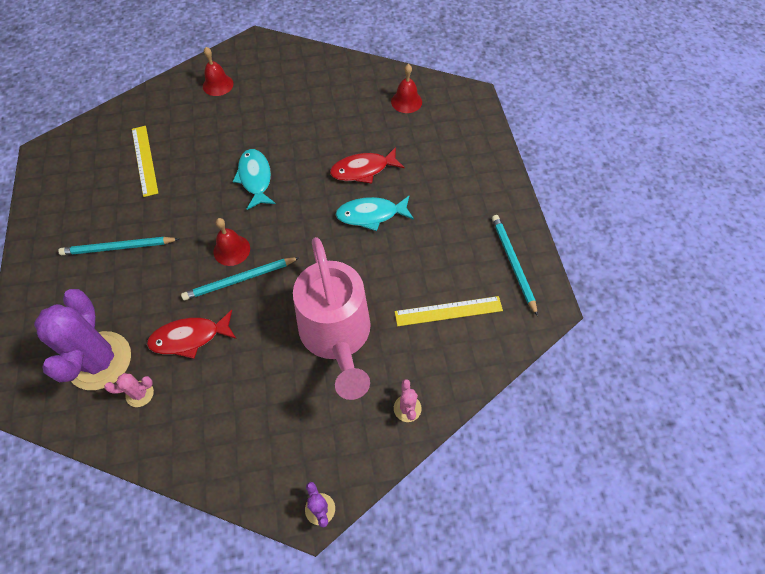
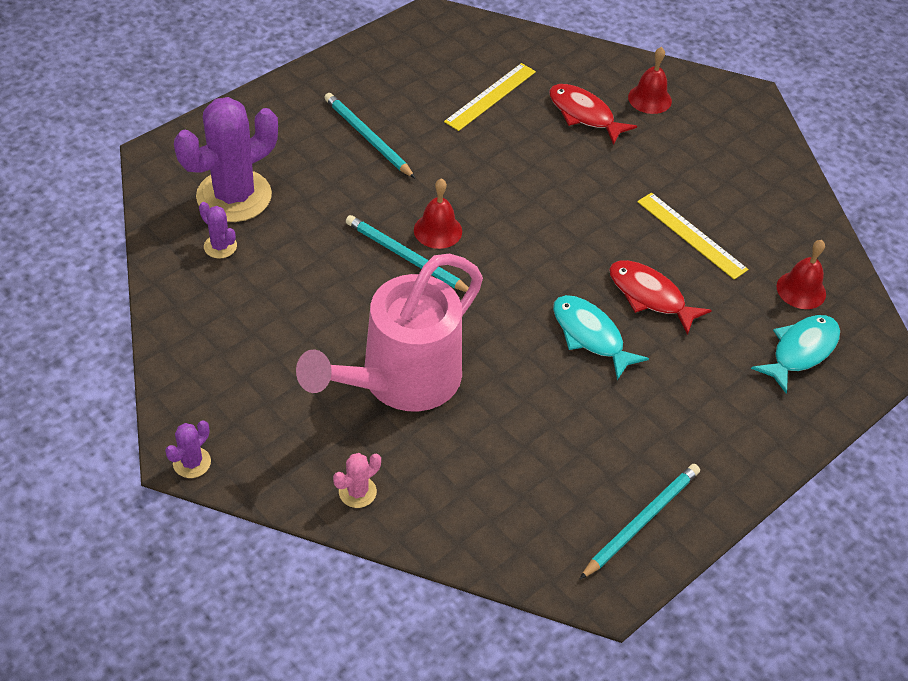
camera: 55 degrees right, 10 degrees down
pink cactus [104,373,154,407] -> purple cactus [199,202,237,258]
red fish [147,310,236,359] -> red fish moved to [549,84,637,145]
turquoise fish [233,149,276,210] -> turquoise fish moved to [751,315,840,394]
yellow ruler [395,296,503,326] -> yellow ruler moved to [637,192,748,280]

